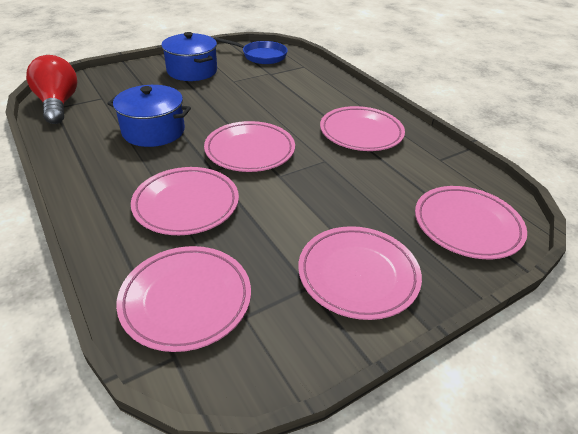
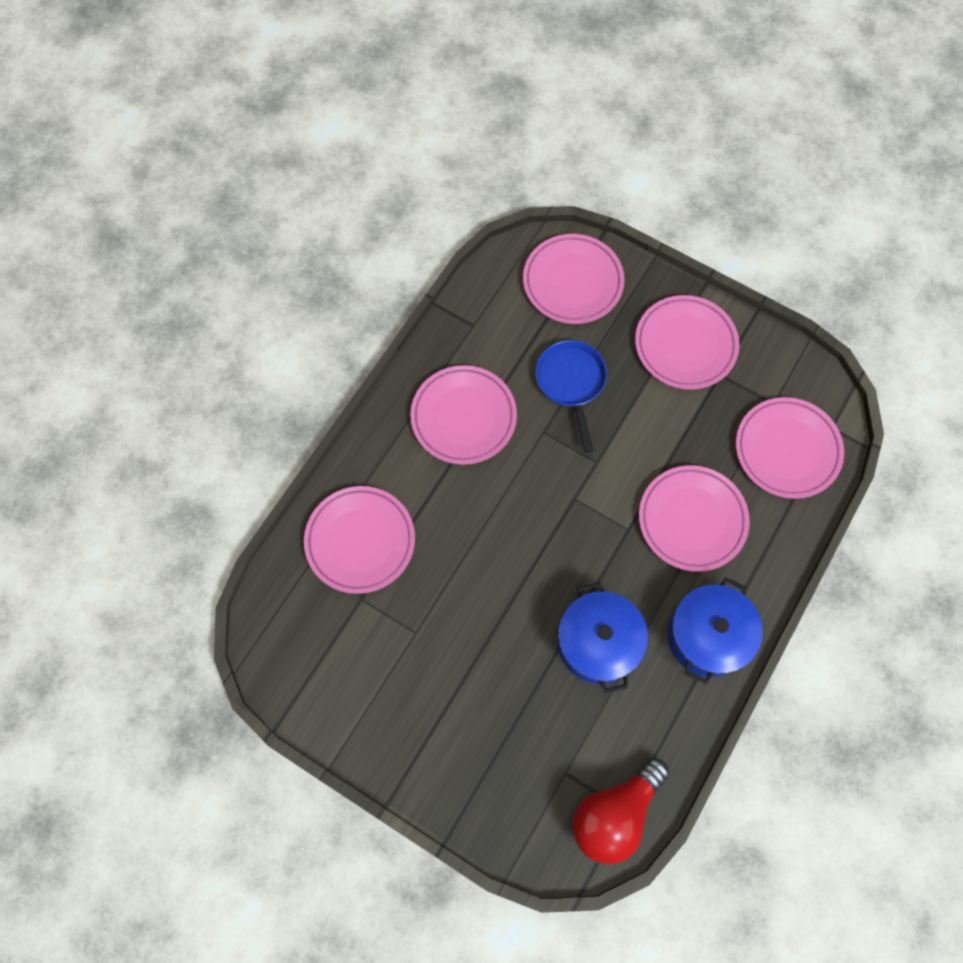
camera: 115 degrees left, 30 degrees up
blue pot [161,32,217,81] -> blue pot moved to [668,577,763,684]
pink plate [204,121,295,172] -> pink plate moved to [304,486,415,594]
blue pan [214,37,288,64] -> blue pan moved to [535,340,607,453]

